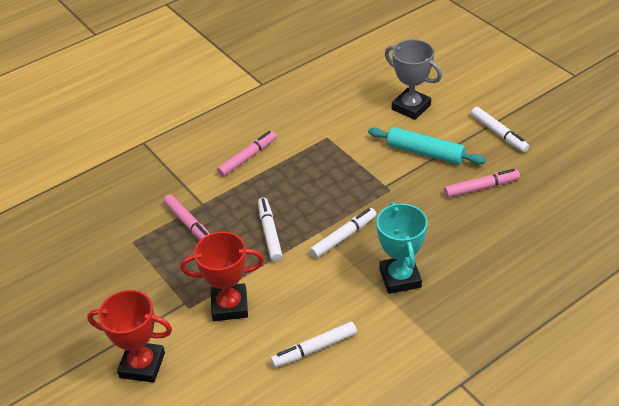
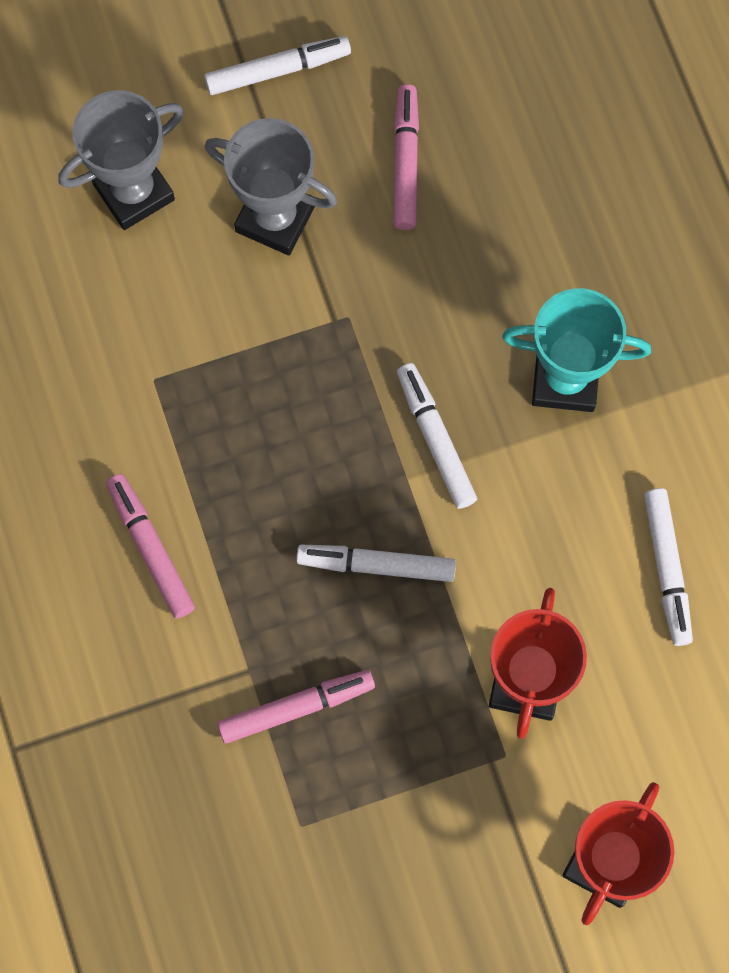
camera: 75 degrees left, 30 degrees up
turquoise rolling pin [368,127,486,165] -> grey trophy [205,118,337,255]

